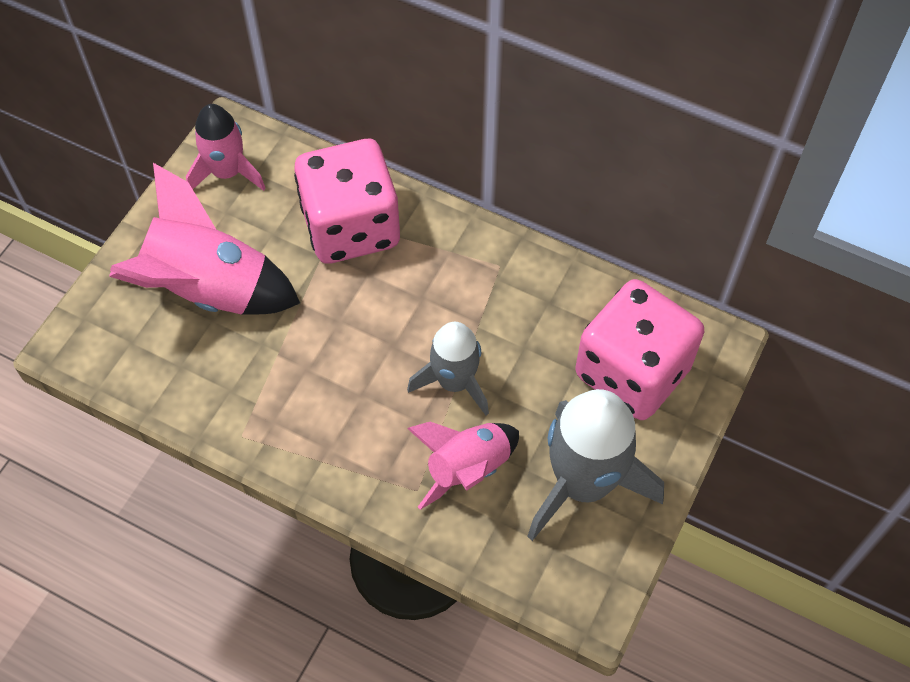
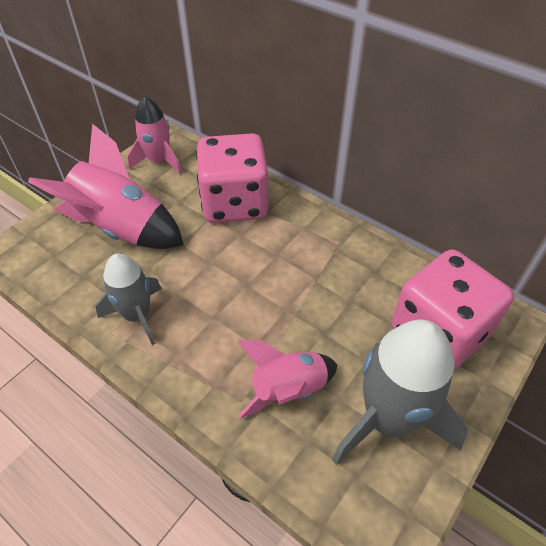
camera: 10 degrees right, 10 degrees down
grey rocket [407,322,489,415] -> grey rocket moved to [95,254,162,345]

